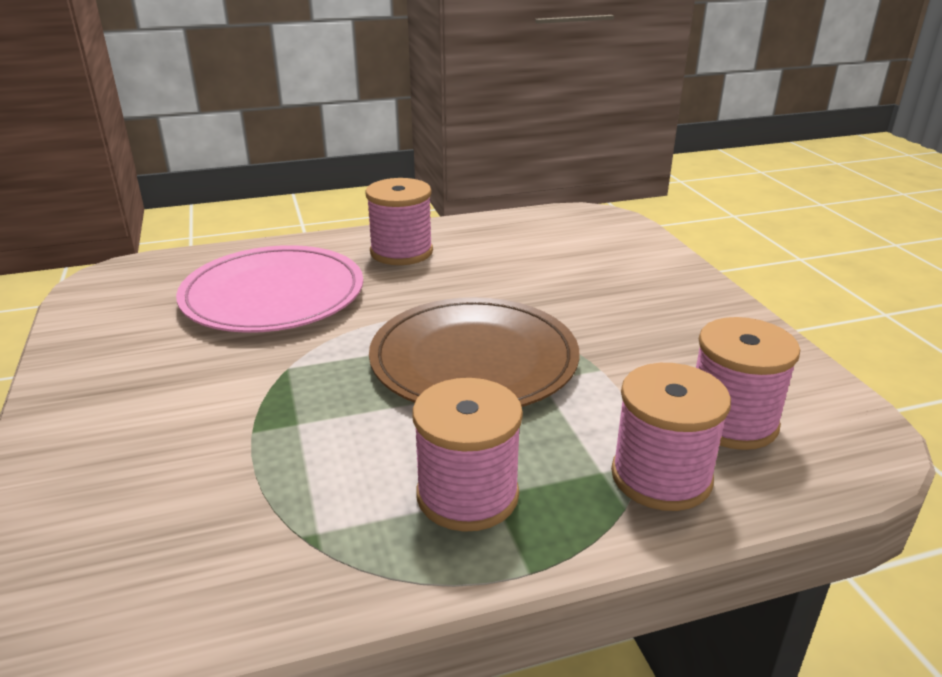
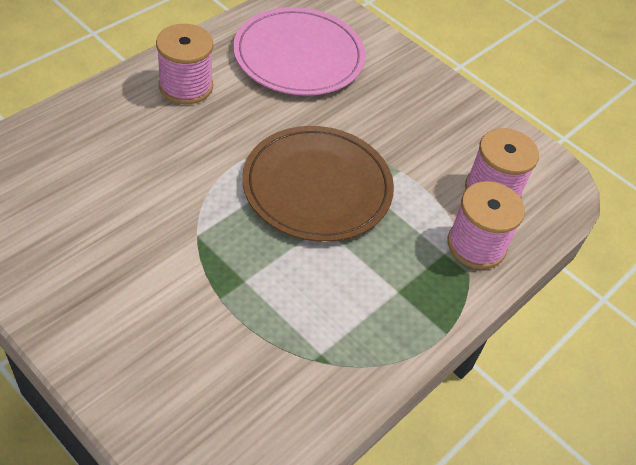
camera: 35 degrees left, 20 degrees up
pink plate [176,245,363,333] -> pink plate moved to [233,7,366,96]
pink spool [413,378,523,532] -> none

